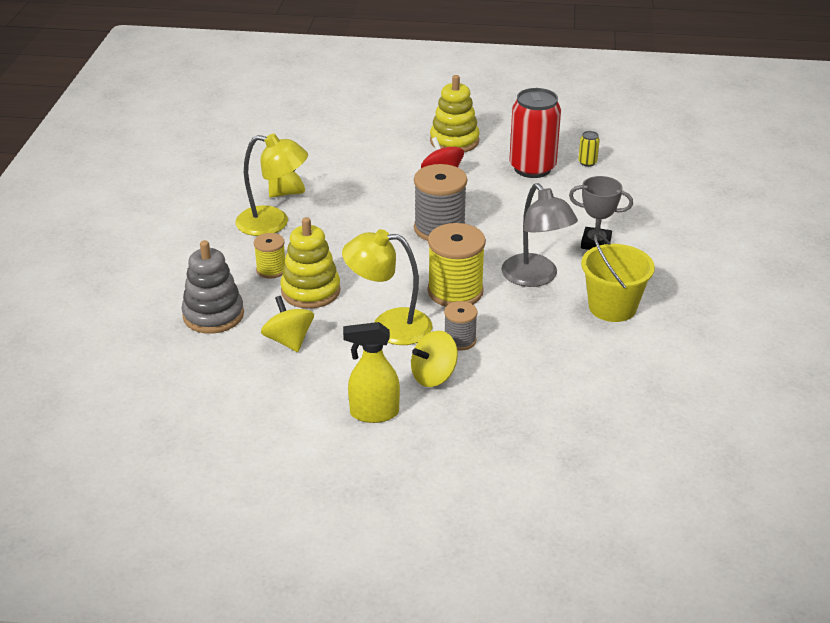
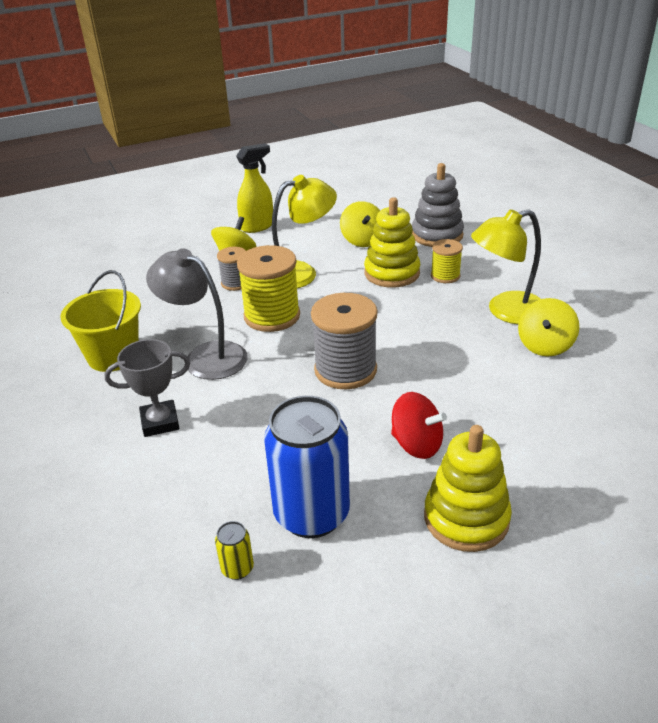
camera: 150 degrees right, 0 degrees up
yellow spinning top [261,296,314,352] -> yellow spinning top turned 45 degrees clockwise [340,201,380,247]
red can [509,88,561,178] -> blue can [264,396,350,538]

